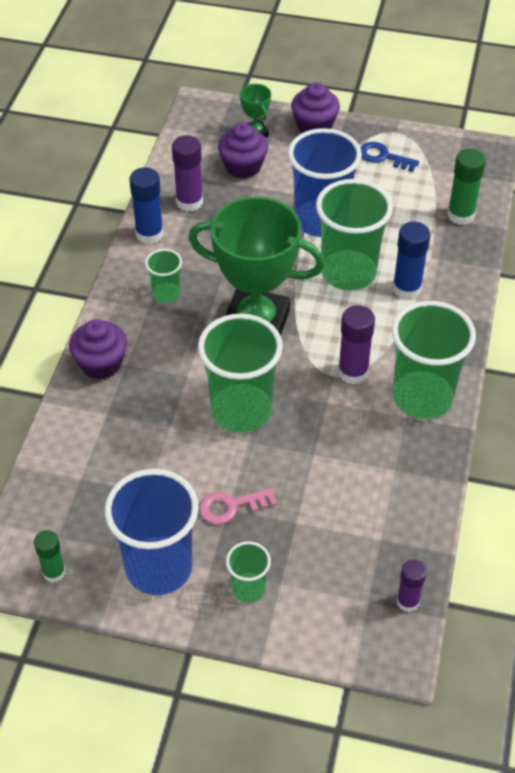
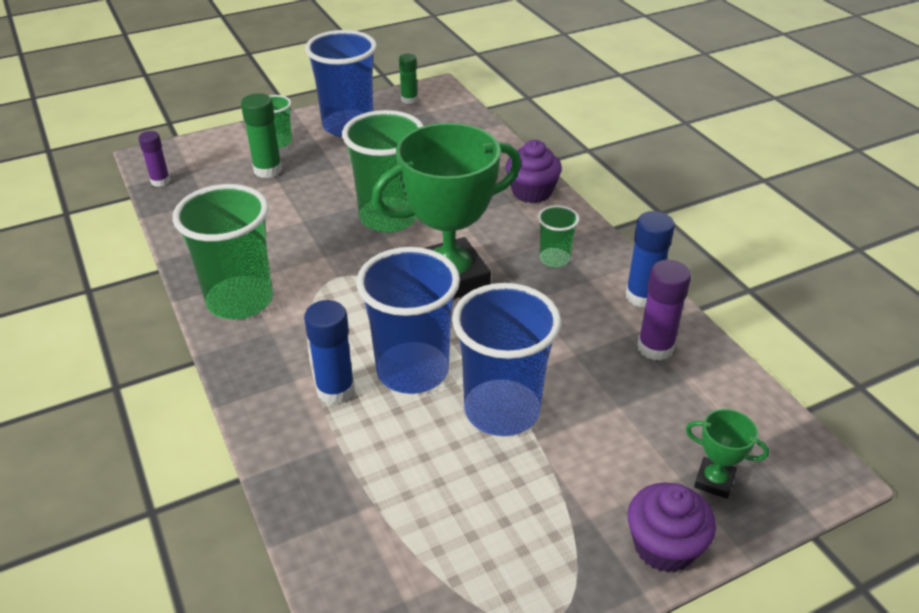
camera: 140 degrees right, 10 degrees down
pink key [199,488,277,524] -> none
purple cupcake [218,123,268,179] -> none
green cup [316,179,393,291] -> blue cup [357,247,460,394]
purple glue stick [338,305,375,384] -> none
blue key [360,142,419,172] -> none
green glue stick [447,149,486,225] -> green glue stick moved to [241,93,282,178]

